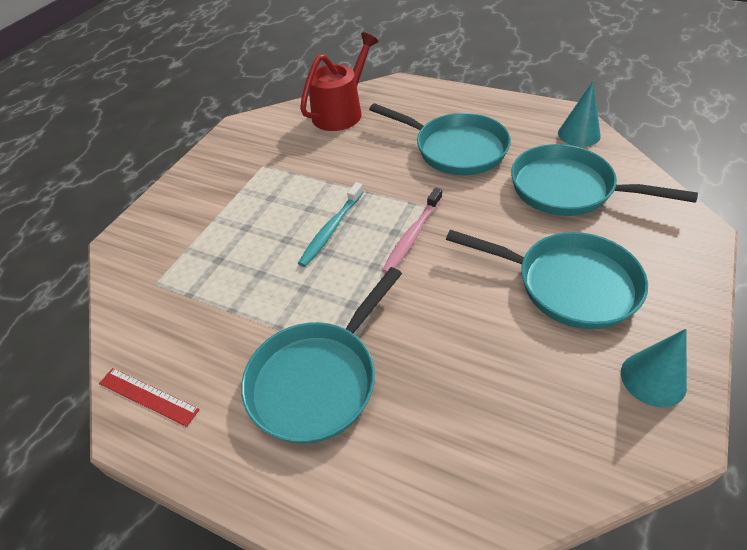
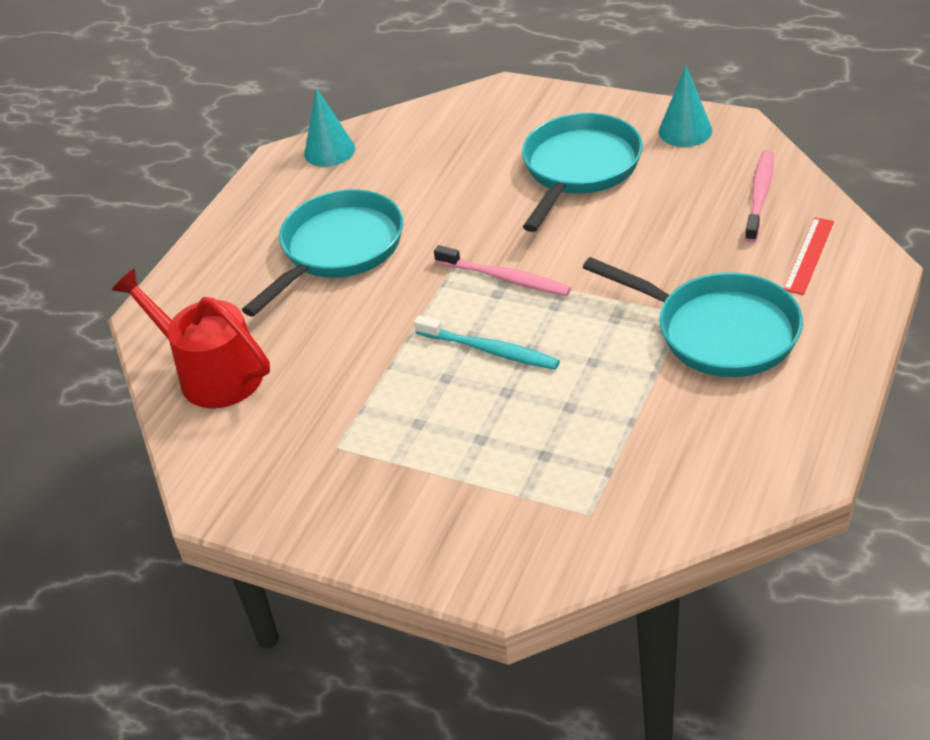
camera: 90 degrees left, 5 degrees down
red ruler [99,368,200,427] -> red ruler moved to [784,217,834,295]
turquoise pan [511,144,698,216] -> none
none -> pink toothbrush [745,150,773,242]

